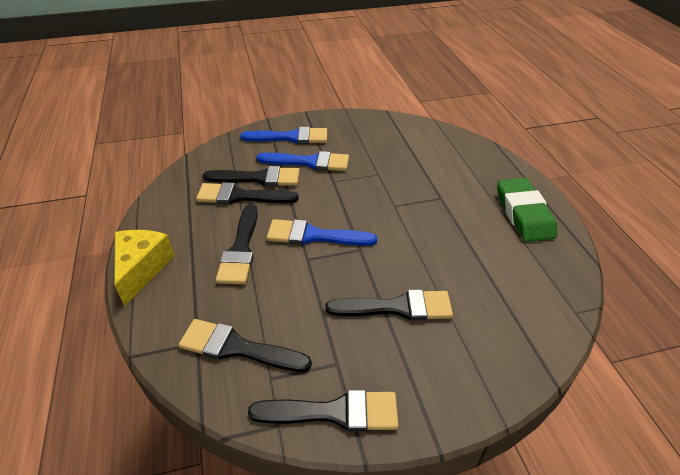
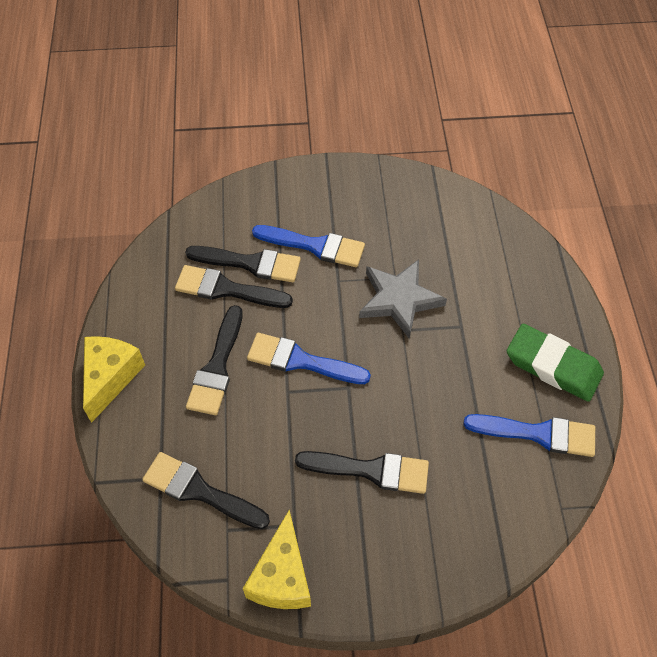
camera: 10 degrees right, 15 degrees up
blue brush [240,127,327,144] -> blue brush moved to [463,414,595,457]
black brush [248,390,399,432] -> yellow cheese [243,510,311,609]
green eraser [497,178,557,242] -> green eraser turned 60 degrees counterclockwise [507,324,604,402]
none -> grey star [359,259,447,339]

